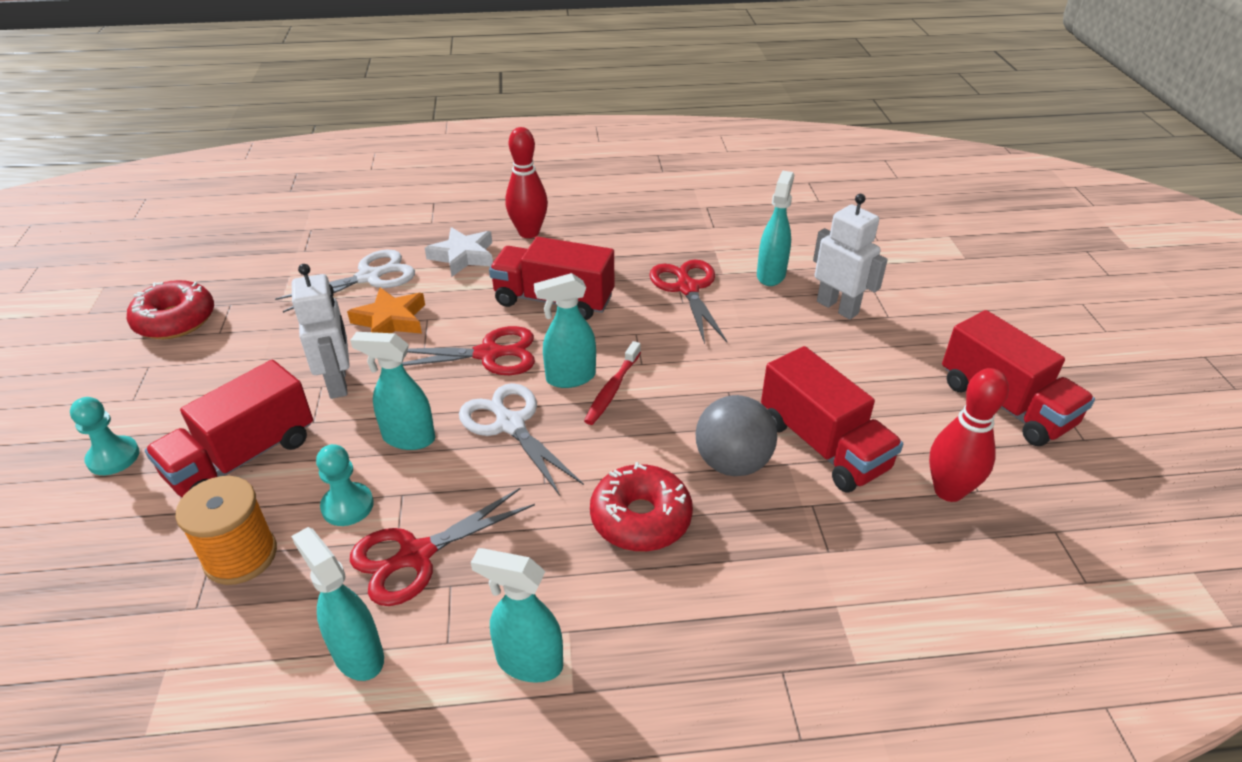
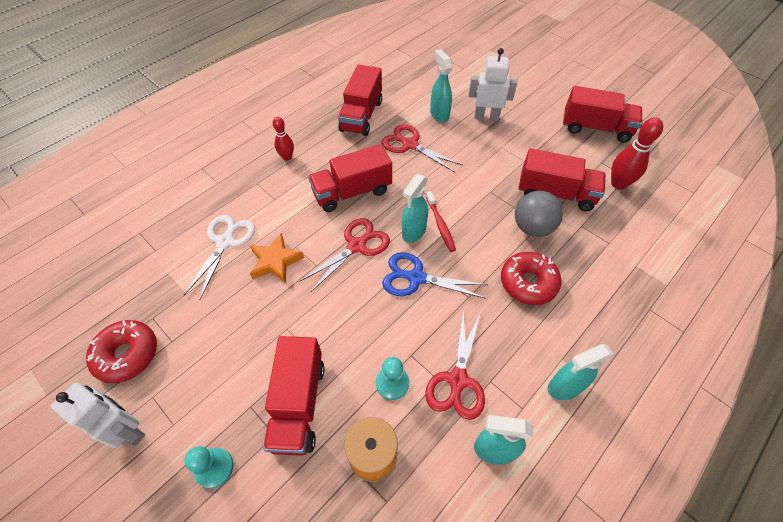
camera: 40 degrees left, 15 degrees up
white robot [292,264,350,399] -> white robot moved to [51,382,145,448]
turquoise spray bottle [350,332,435,450] -> none
white star [425,227,493,277] -> none
white scissors [459,383,584,496] -> blue scissors [382,252,488,299]
red bowling pin [505,127,548,238] -> red bowling pin [273,117,294,161], size x0.64
none -> red truck [338,65,382,136]

